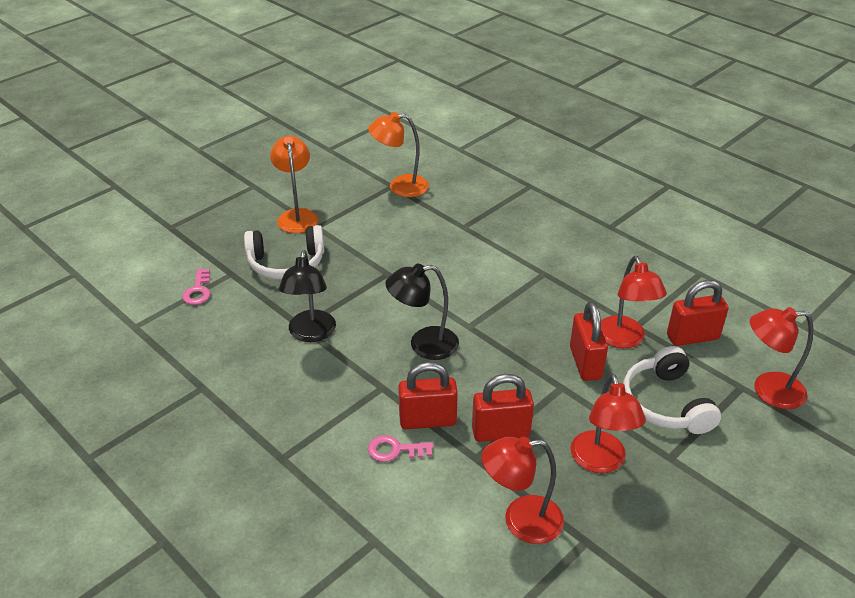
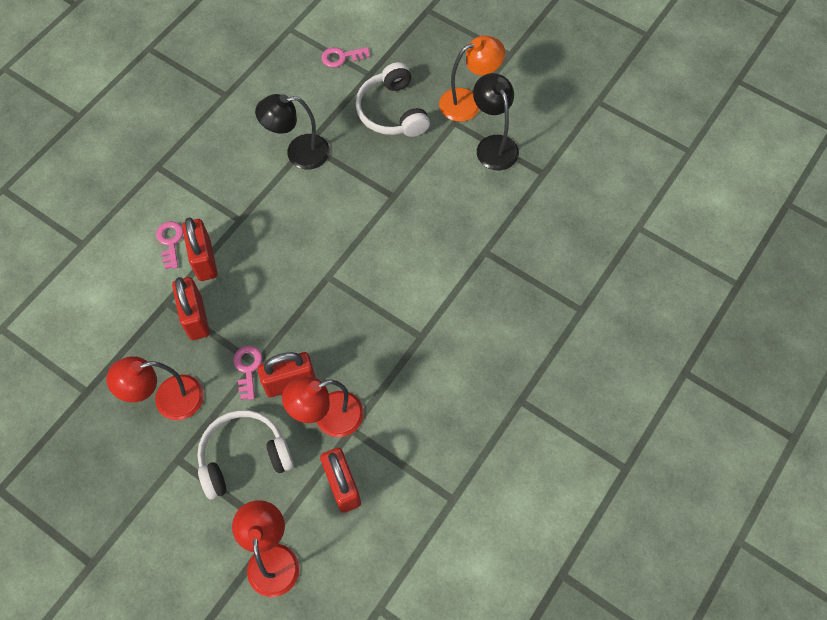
camera: 80 degrees right, 25 degrees up
orange lamp [368,112,429,197] -> none
black lamp [386,263,459,360] -> black lamp moved to [473,73,519,170]
red lamp [482,437,564,544] -> none
none -> pink key [233,346,262,400]

